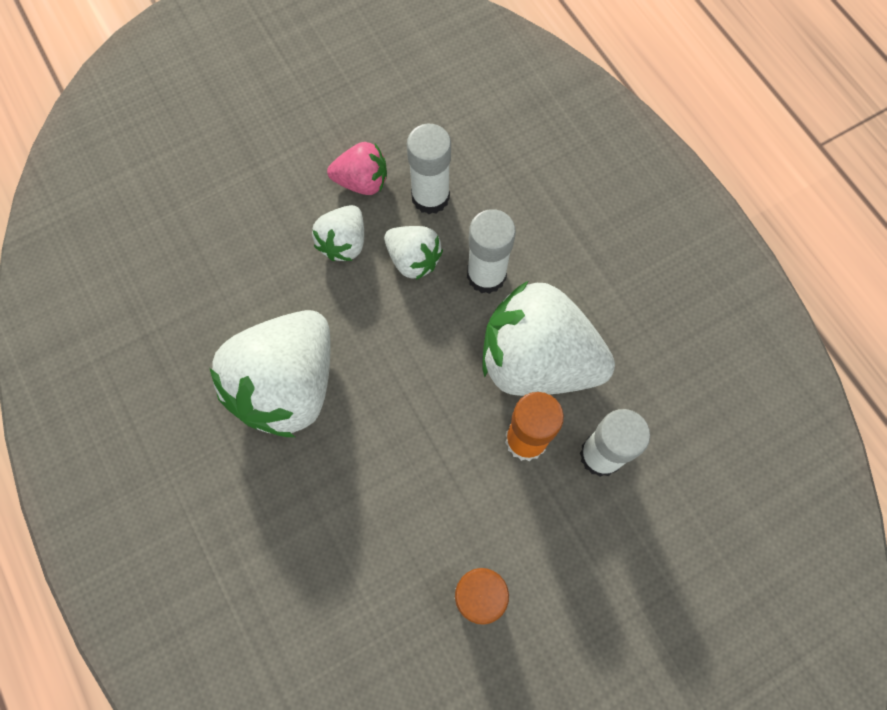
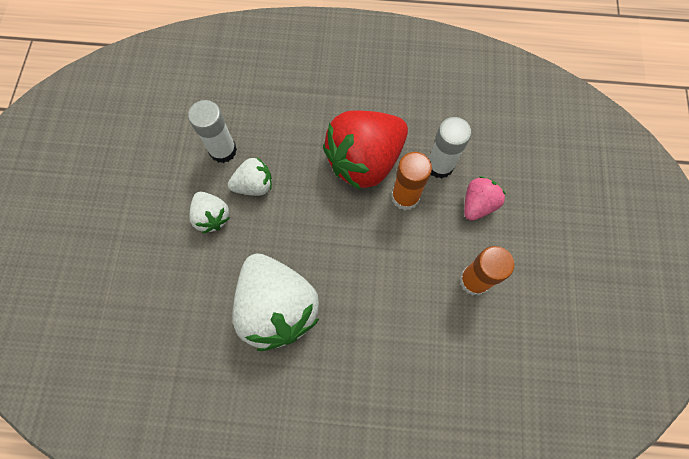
camera: 55 degrees left, 0 degrees up
pink strawberry [327,142,387,195] -> pink strawberry moved to [464,176,506,221]
white glue stick [467,209,516,294] -> none
white strawberry [482,281,615,396] -> red strawberry [323,110,408,190]

